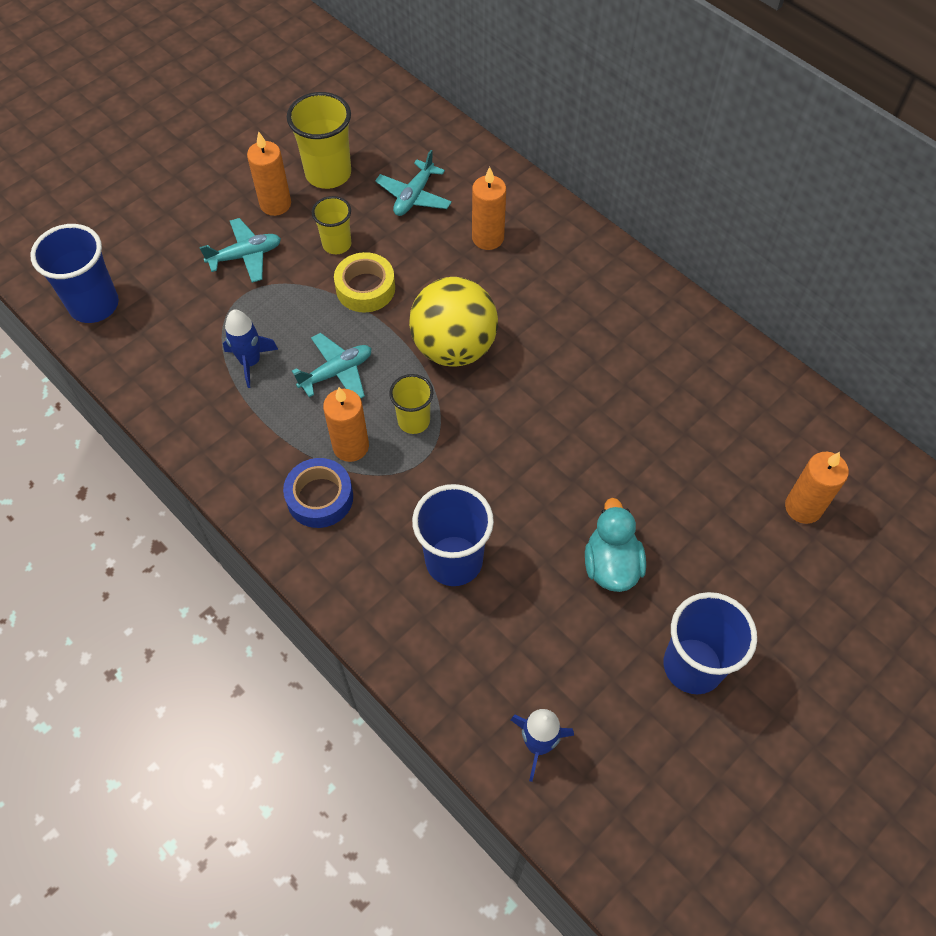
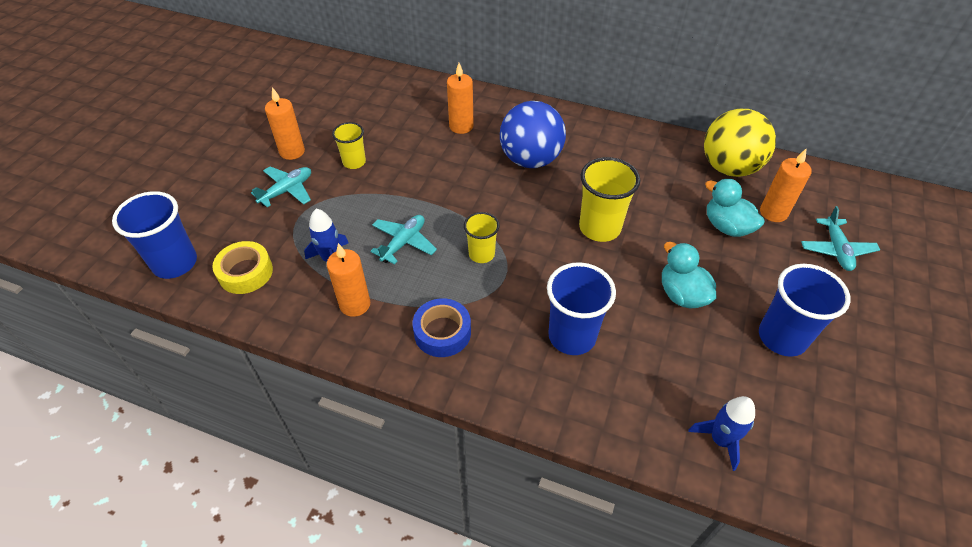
camera: 25 degrees left, 10 degrees down
yellow cup [287,92,351,189] -> yellow cup moved to [579,157,640,242]
orange candle [323,387,369,462] -> orange candle moved to [327,243,370,317]
yellow tape [334,252,395,312] -> yellow tape moved to [212,241,273,294]
turquoise plane [375,150,452,216] -> turquoise plane moved to [801,206,880,271]
yellow ball [409,277,498,366] -> yellow ball moved to [704,109,776,177]
none -> blue ball [500,101,566,168]
none -> turquoise duck [705,179,765,237]

